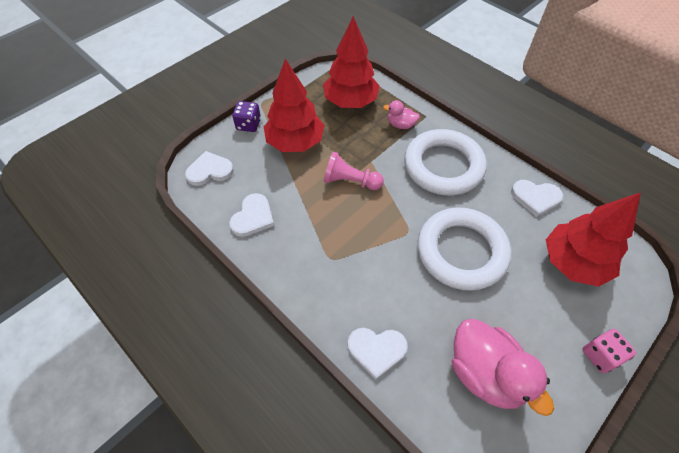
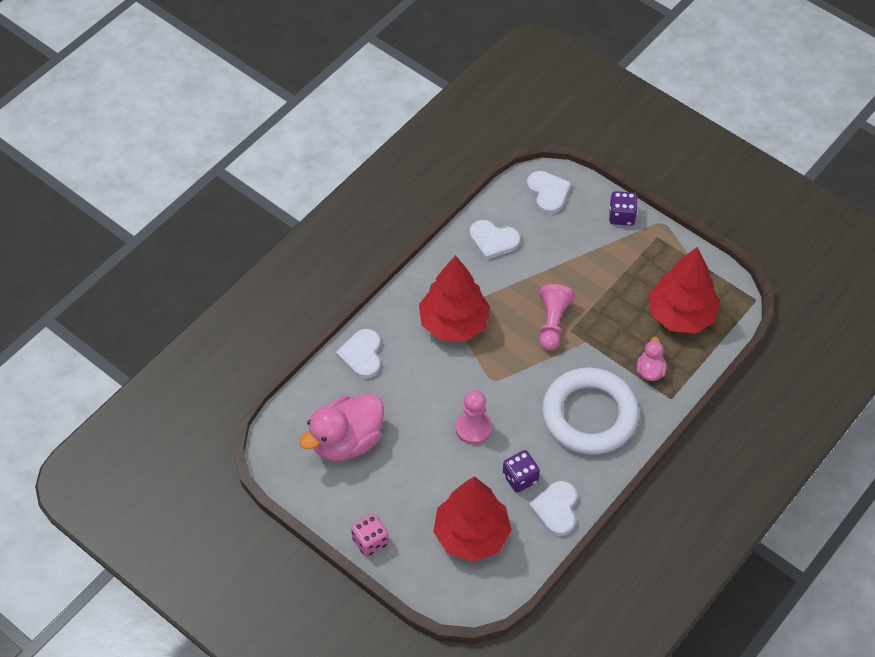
camera: 85 degrees right, 0 degrees up
red tree [264,59,325,152] -> red tree moved to [419,255,491,341]
white ring [418,207,511,291] -> pink pawn [456,390,492,445]
none -> purple dice [503,450,540,493]

